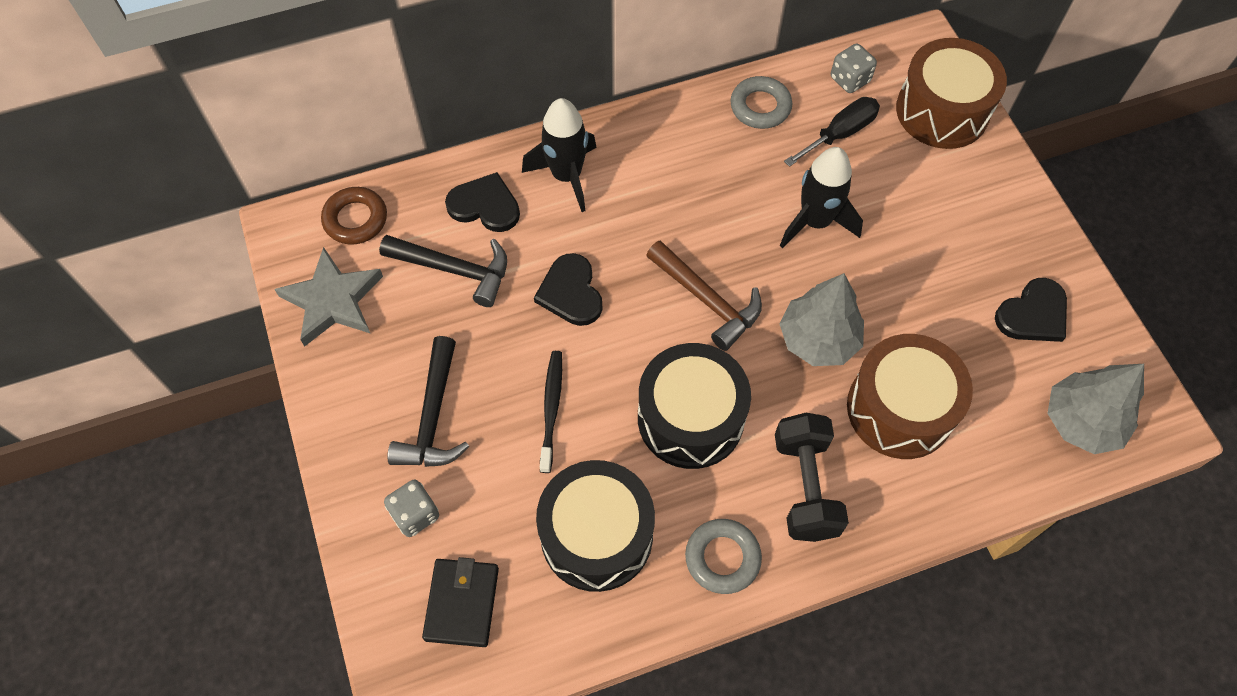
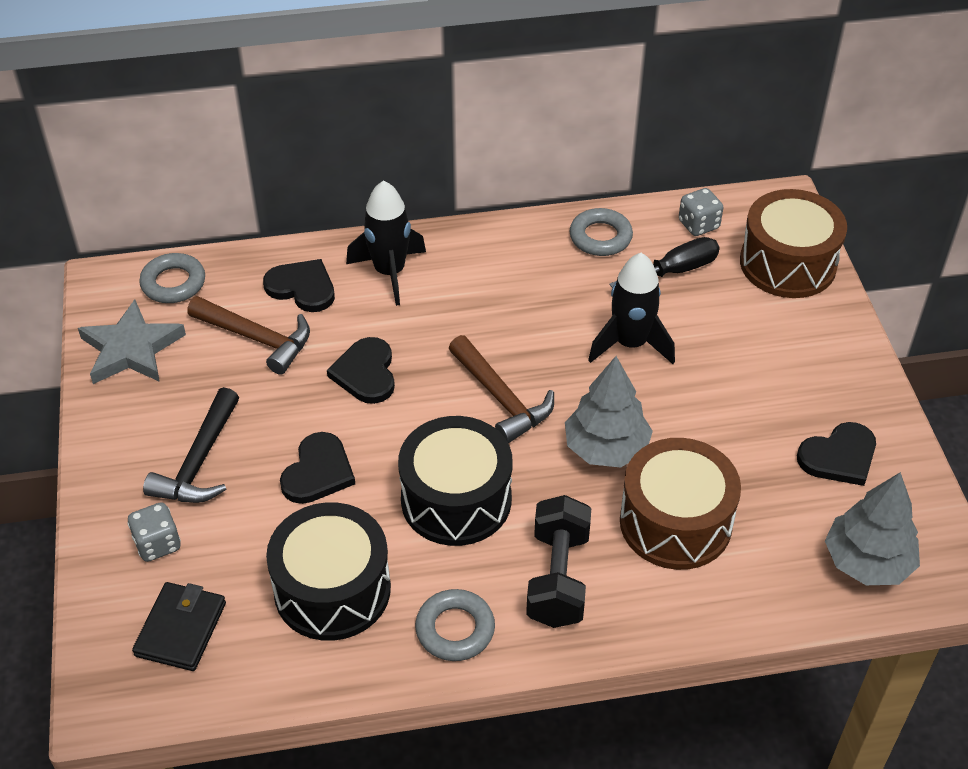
camera: 10 degrees right, 15 degrees down
brown ring [321,187,387,245] -> grey ring [139,253,205,303]
black hammer [379,235,507,307] -> brown hammer [187,296,310,375]
black toothbrush [540,351,562,473] -> black heart [280,432,355,504]

